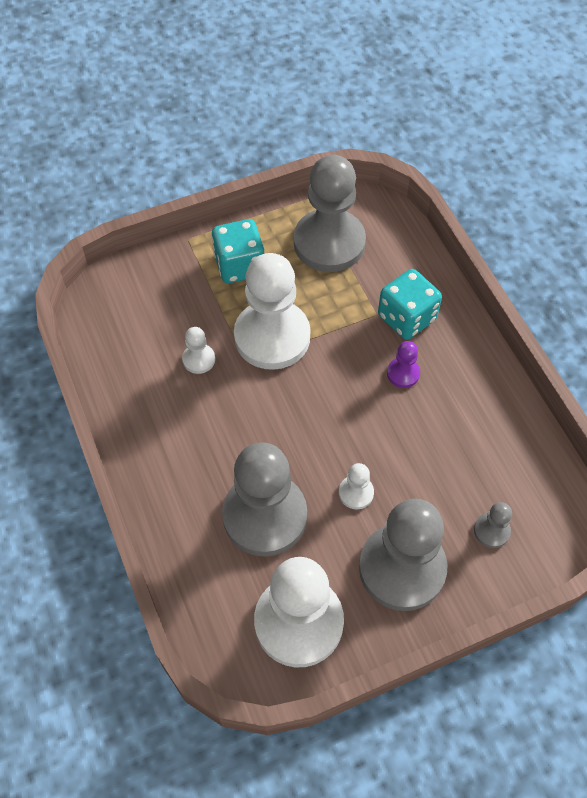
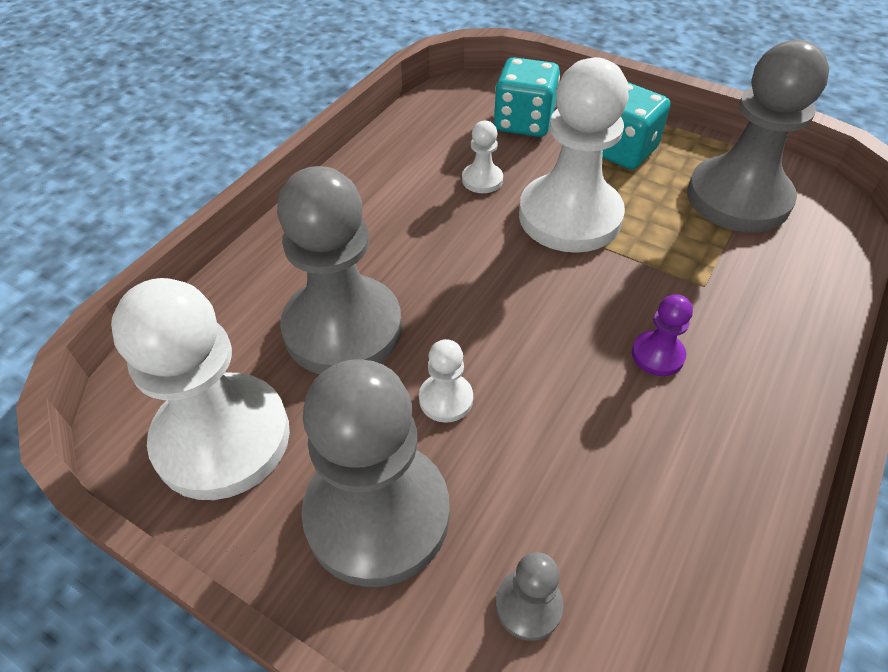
camera: 55 degrees right, 10 degrees down
turquoise dice [378,269,442,340] -> turquoise dice moved to [494,57,560,137]

